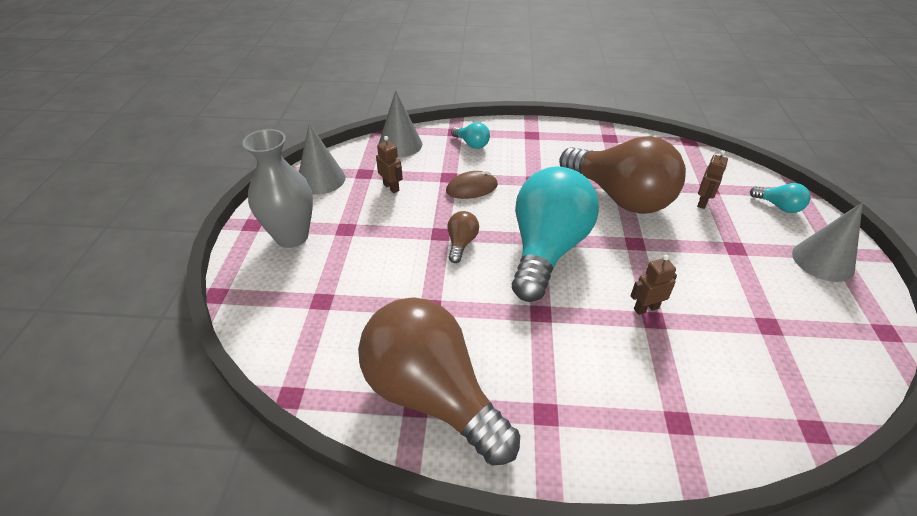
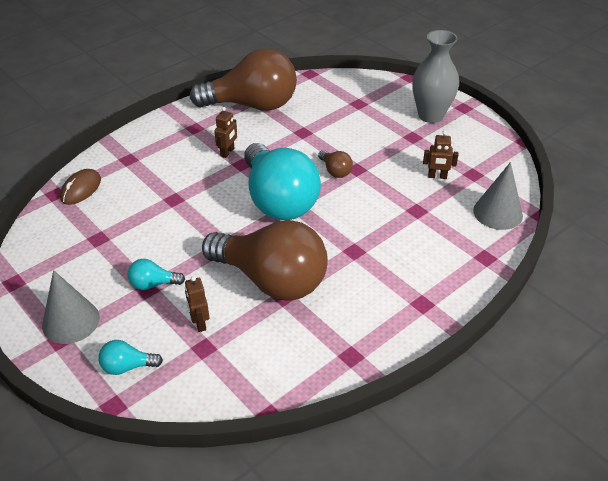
camera: 135 degrees right, 0 degrees up
grey cone [299,123,346,194] -> none
brown mouse [446,170,498,199] -> brown mouse moved to [60,169,101,205]
turquoise light bulb [451,122,490,149] -> turquoise light bulb moved to [128,259,185,290]
brown light bulb [559,136,686,214] -> brown light bulb turned 150 degrees counterclockwise [202,220,328,301]
brown robot [630,255,677,315] -> brown robot moved to [214,107,237,158]

